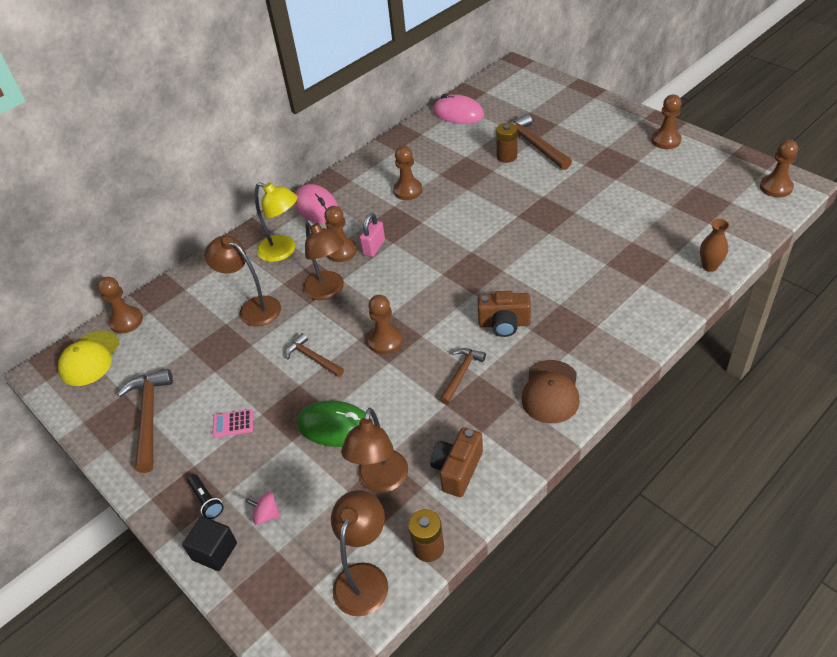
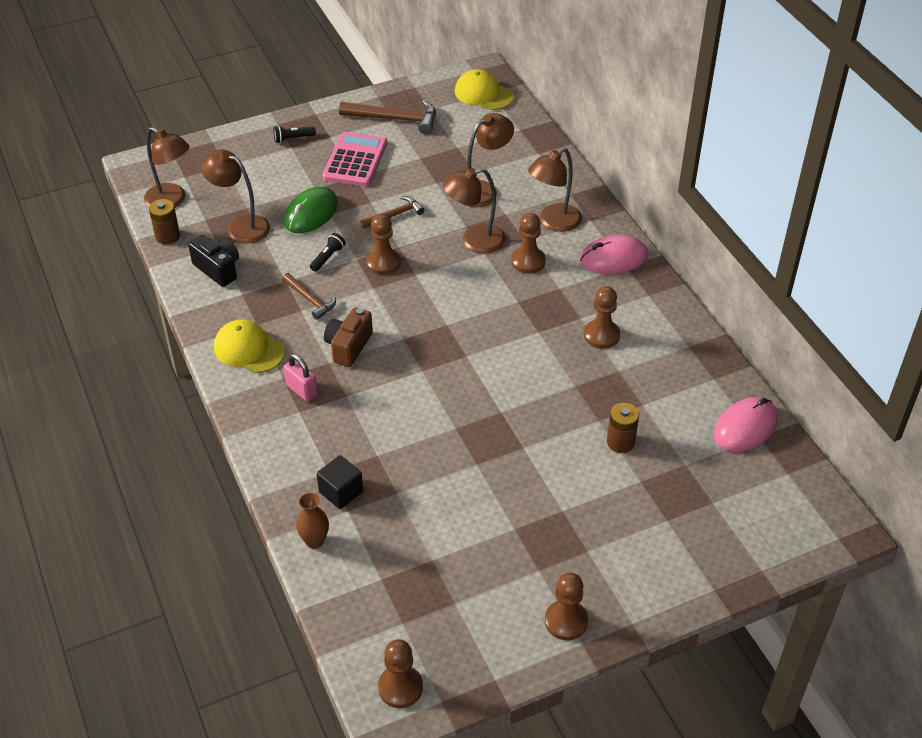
camera: 105 degrees right, 0 degrees up
brown pawn [98,277,143,334] -> none
black cube [182,516,237,571] -> black cube moved to [317,455,363,509]
pink calculator [212,409,253,438] -> pink calculator [323,132,387,187], size x2.13
pink spinning top [246,492,281,525] -> none
yellow lamp [255,182,298,262] -> brown lamp [528,148,582,232]
pink padlock [360,213,385,257] -> pink padlock moved to [283,353,318,401]
brown camera [430,427,483,497] -> black camera [188,235,239,287]
brown hammer [509,114,572,170] -> none
brown cap [521,360,580,423] -> yellow cap [214,319,285,373]
none -> black flashlight [310,233,346,272]

